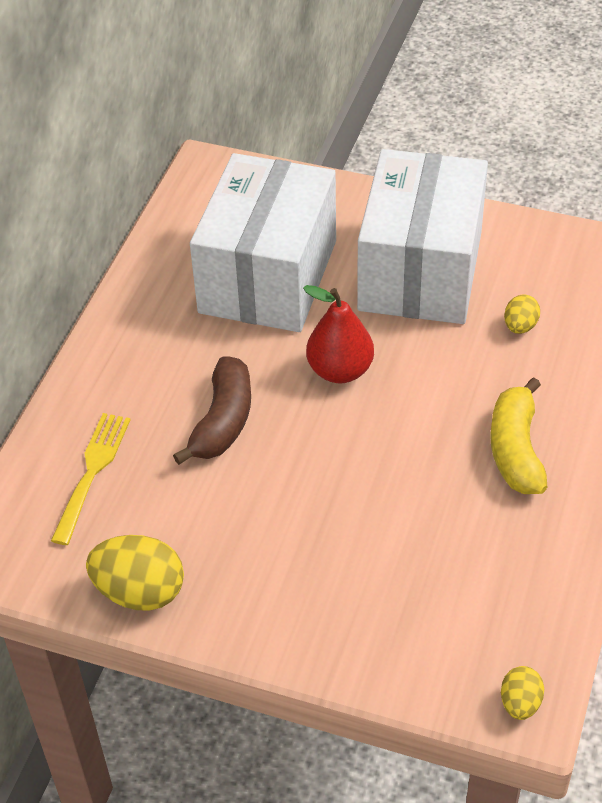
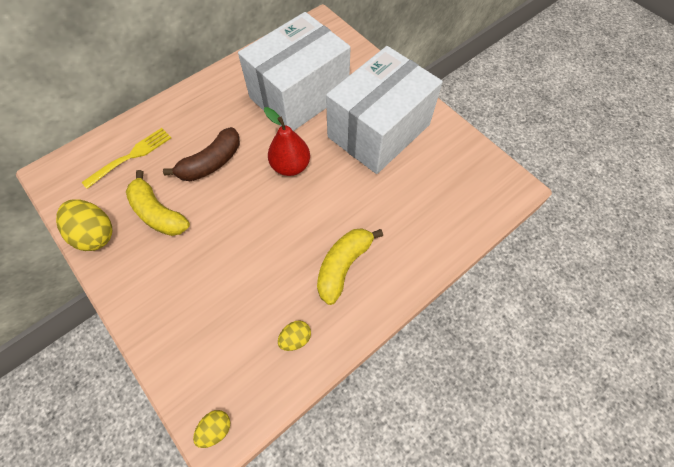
camera: 30 degrees right, 15 degrees up
yellow egg [504,294,540,334] -> yellow egg moved to [278,320,311,351]
none -> yellow banana [126,170,190,236]

